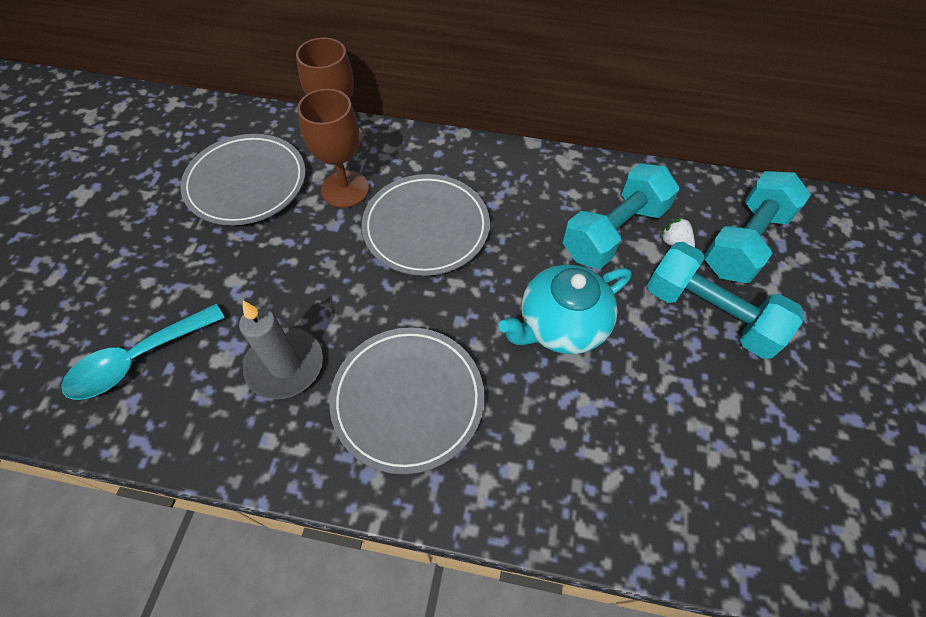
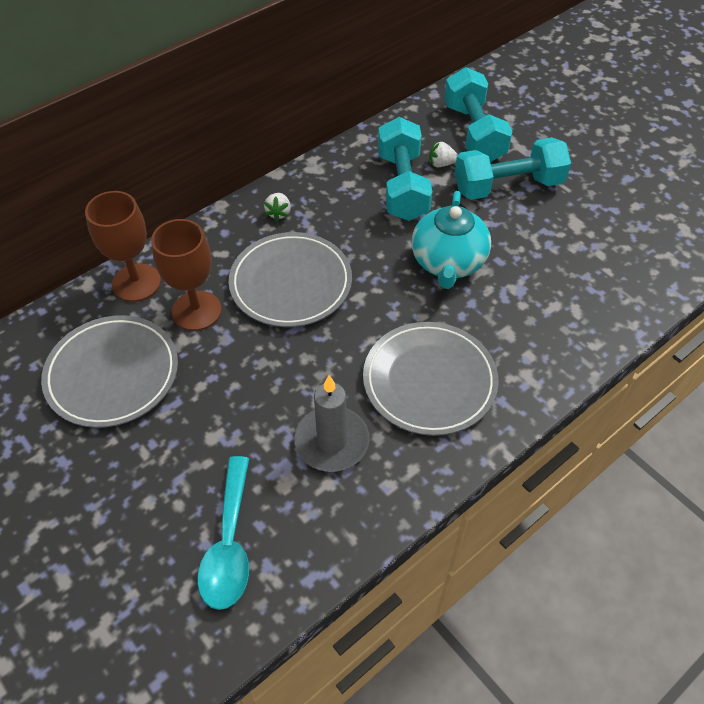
camera: 50 degrees left, 5 degrees down
none -> white strawberry [264,193,291,221]

